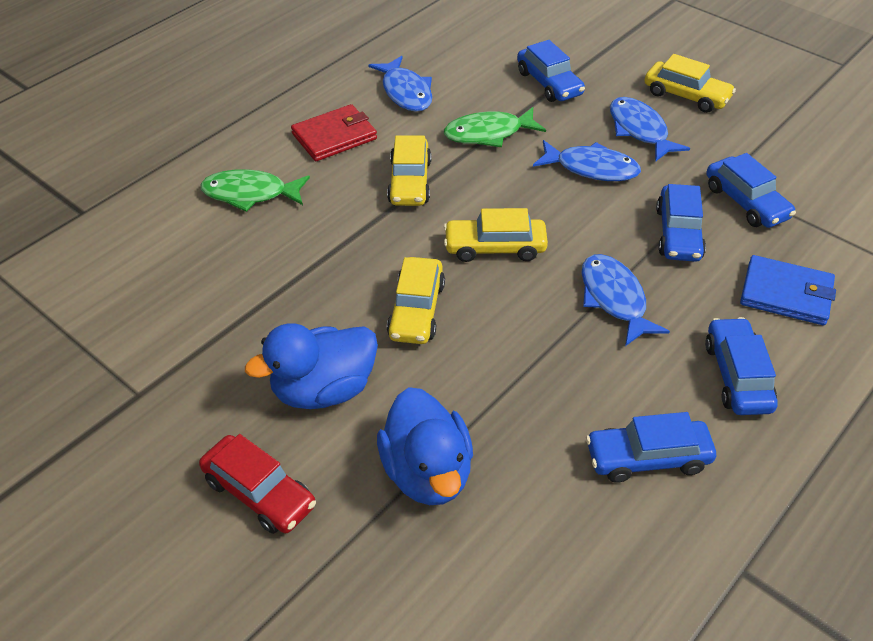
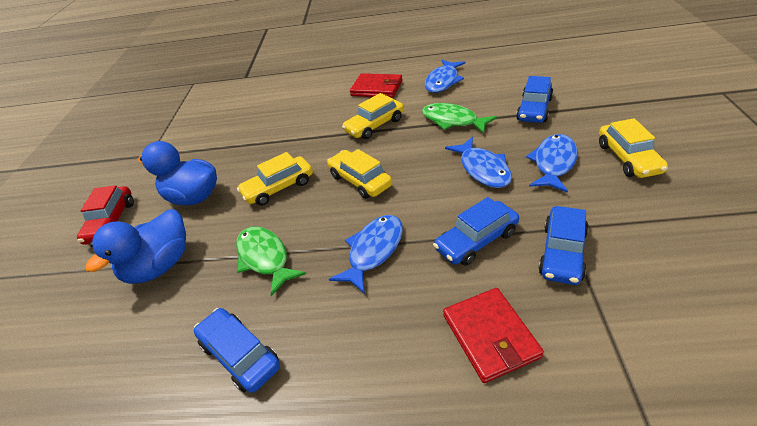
camera: 55 degrees right, 5 degrees down
green fish [200,169,310,212] -> green fish moved to [236,226,306,296]
blue car [705,317,778,415] -> none
blue wallet [740,255,836,325] -> red wallet [443,288,544,383]

